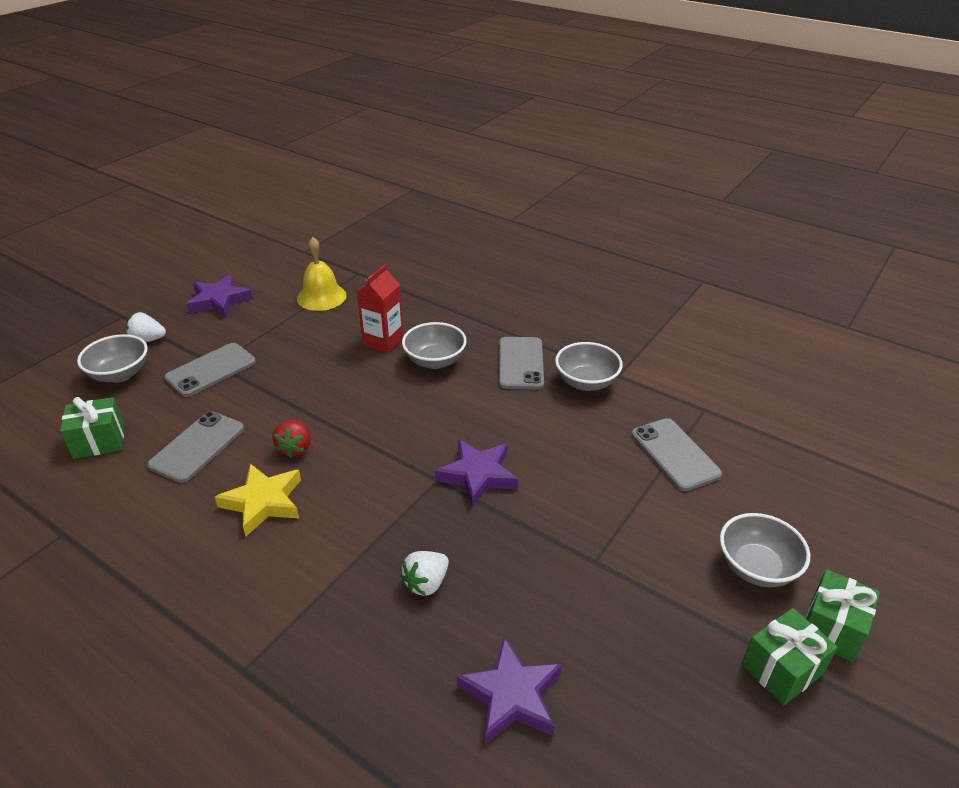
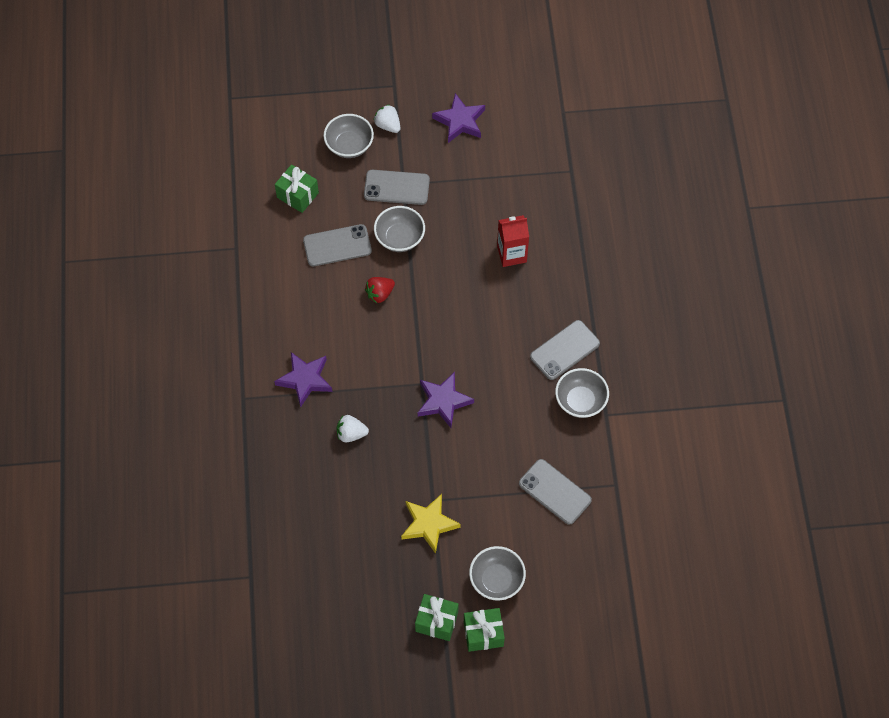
camera: 50 degrees right, 25 degrees up
yellow star [215,464,301,536] -> yellow star moved to [401,494,461,554]
yellow bell [297,237,347,311] -> none
grey bowl [402,322,467,369] -> grey bowl moved to [374,206,425,252]
purple star [457,637,562,744] -> purple star moved to [274,352,333,407]
grey phone [632,418,722,491] -> grey phone turned 75 degrees counterclockwise [519,459,592,525]

